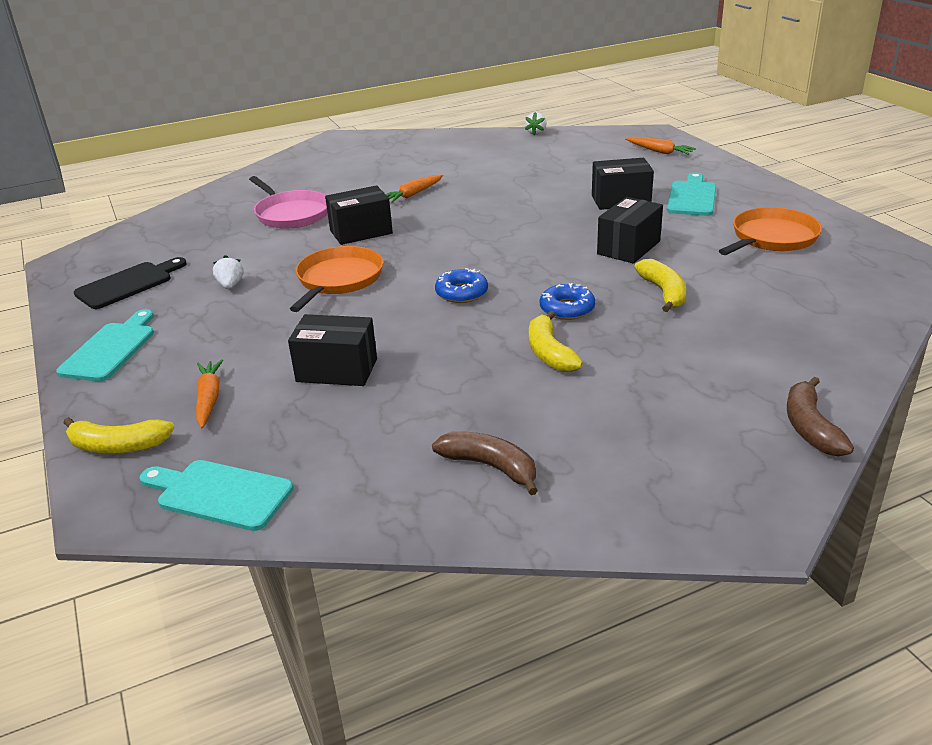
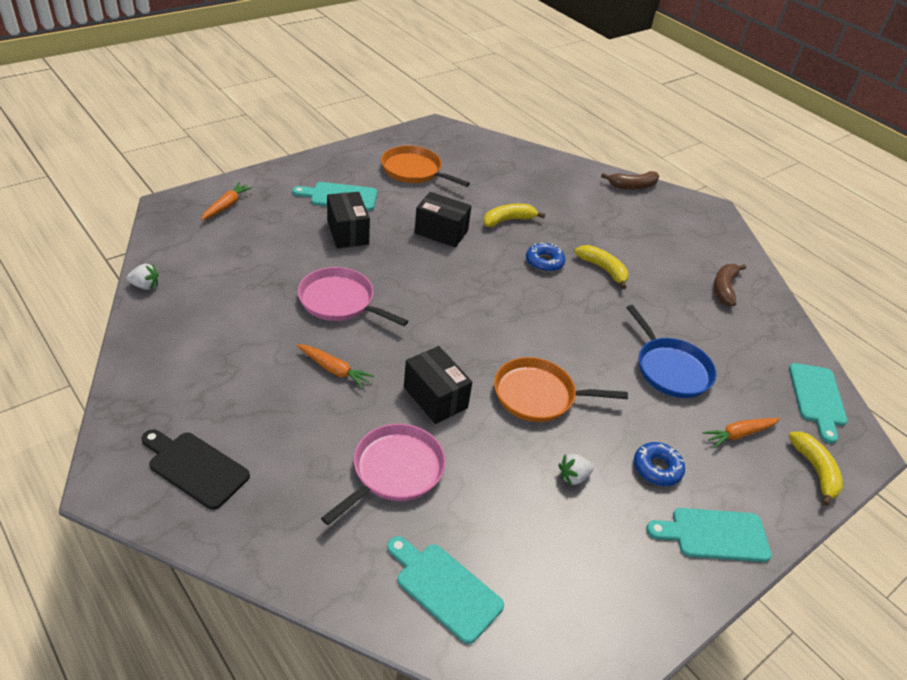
camera: 110 degrees left, 10 degrees up
black cutting board [74,257,187,309] -> black cutting board moved to [141,429,250,510]
black box [288,314,377,386] -> blue pan [626,305,716,398]
blue donut [435,268,488,303] -> blue donut moved to [634,442,685,486]
yellow banana [529,310,583,372] -> yellow banana turned 105 degrees counterclockwise [574,245,629,289]
none -> pink pan [298,267,408,326]
none -> turquoise cutting board [387,536,504,644]

